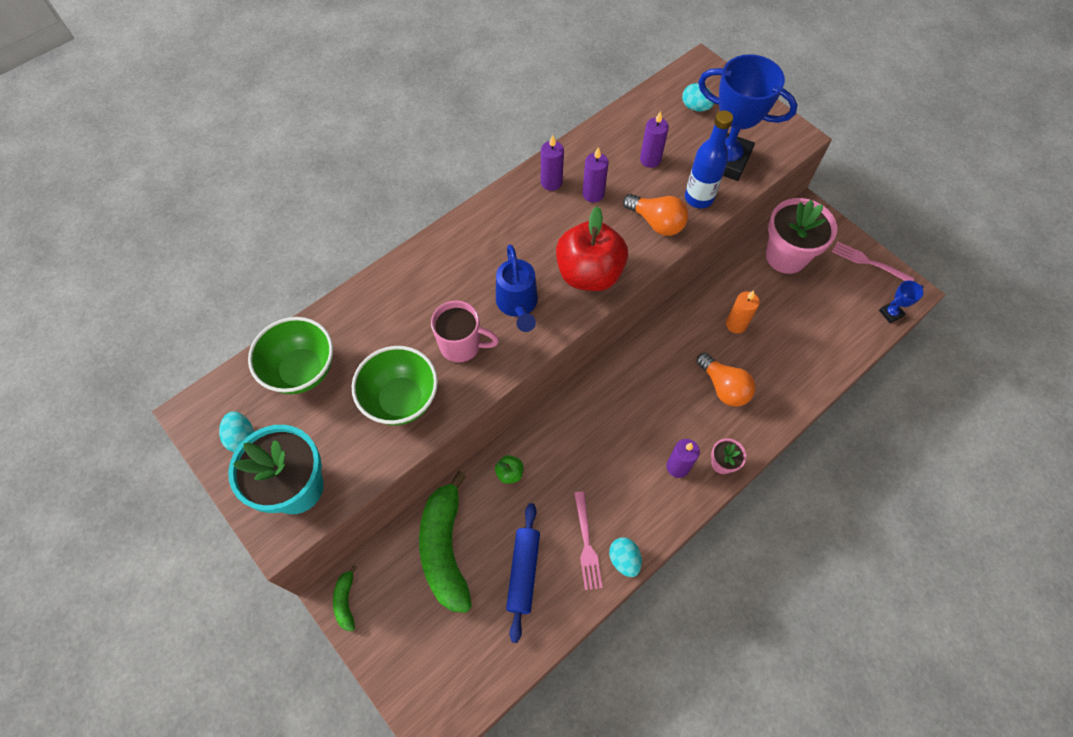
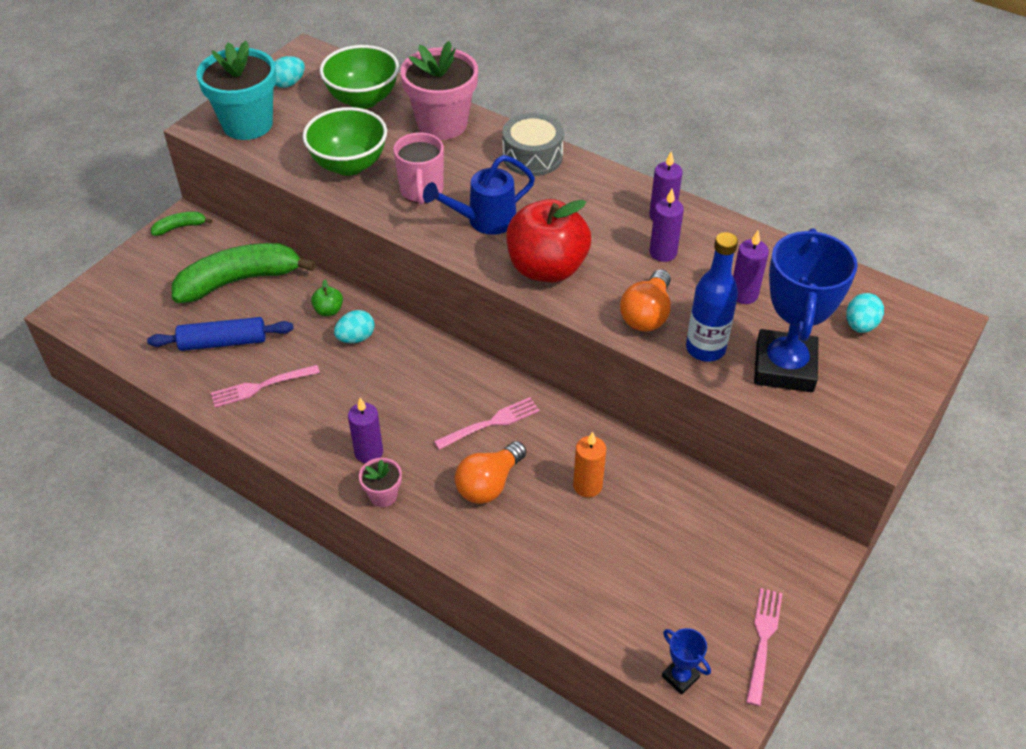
camera: 75 degrees right, 15 degrees down
turquoise egg [609,537,642,577] -> turquoise egg moved to [334,310,375,343]
pink flower pot [766,198,837,274] -> pink flower pot moved to [401,41,478,140]
none -> pink fork [434,397,540,450]
none -> grey drum [502,113,564,176]

